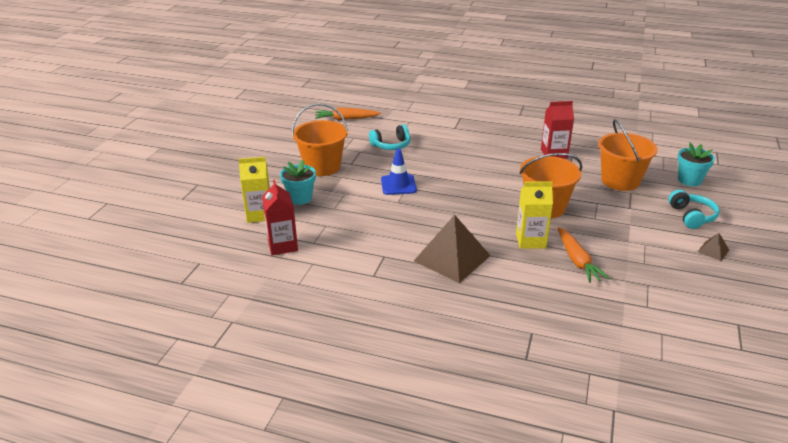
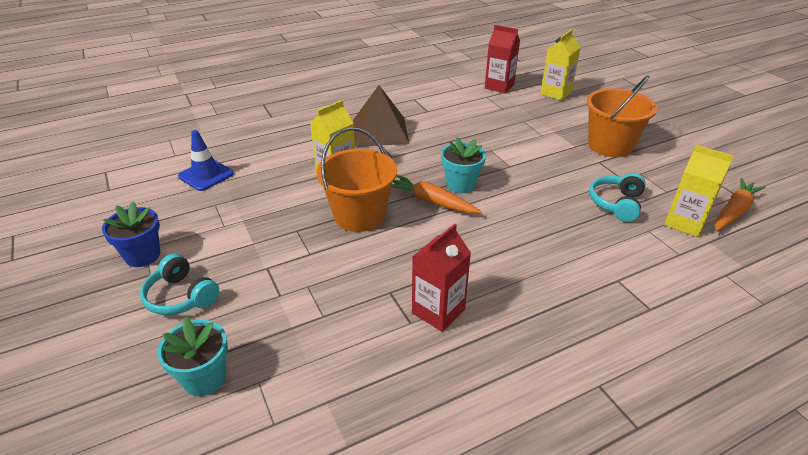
camera: 135 degrees right, 5 degrees up
turquoise flower pot [280,160,316,205] -> turquoise flower pot moved to [441,137,486,193]
blue traffic cone [381,149,417,195] -> blue traffic cone moved to [178,130,234,191]
orange carrot [558,227,610,283] -> orange carrot moved to [391,174,482,213]
orange bucket [598,119,658,191] -> none
brown pyramid [698,233,729,261] -> blue flower pot [102,202,160,267]
none -> yellow carton [665,145,733,237]

